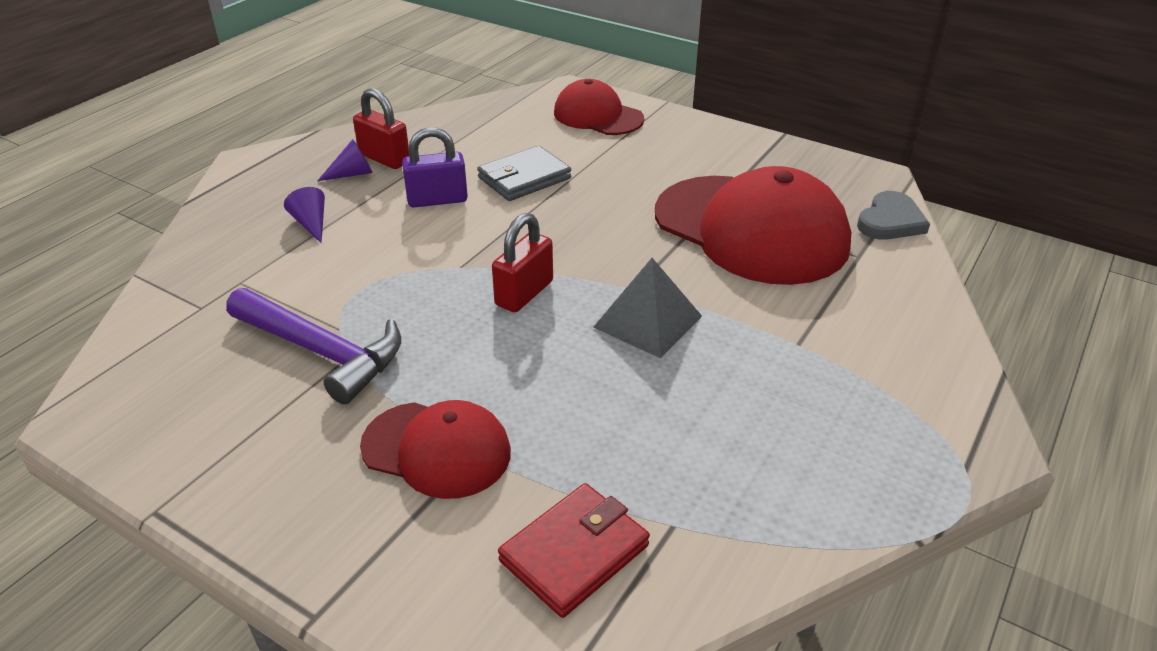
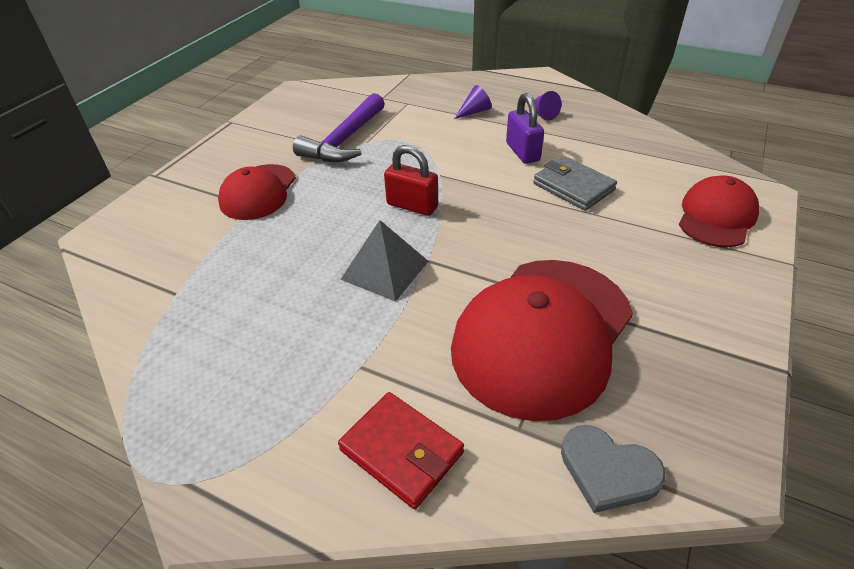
camera: 85 degrees right, 5 degrees up
red padlock [353,88,410,169] -> none
red wallet [498,483,650,618] -> red wallet moved to [338,392,464,509]

